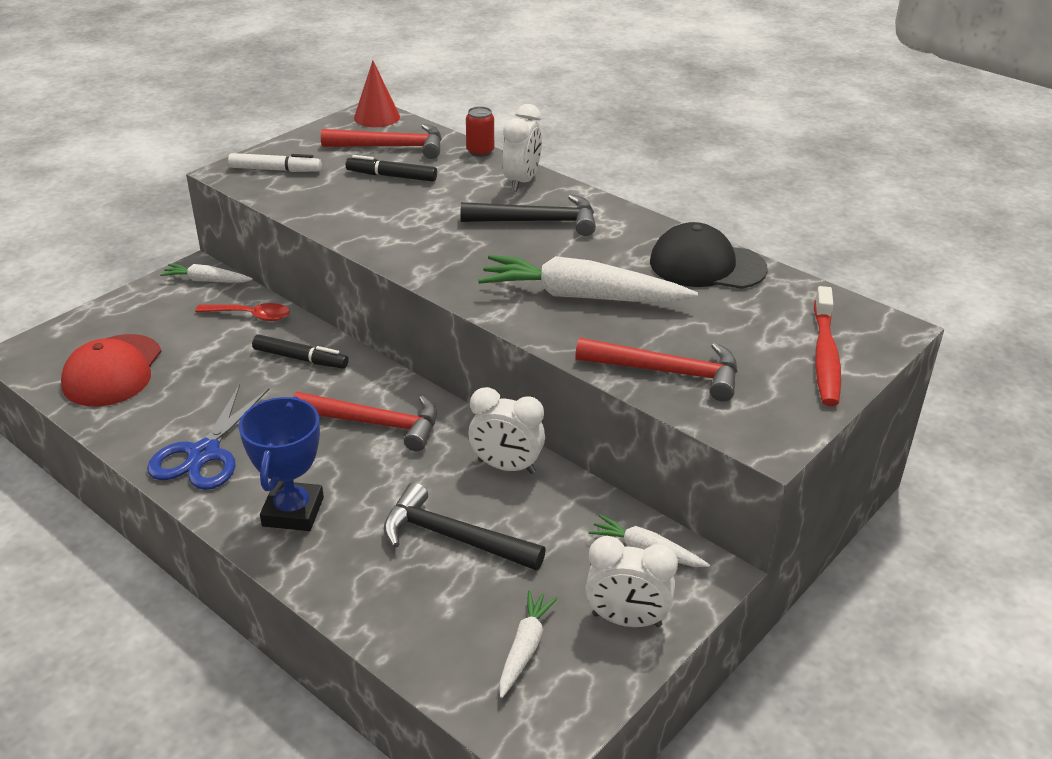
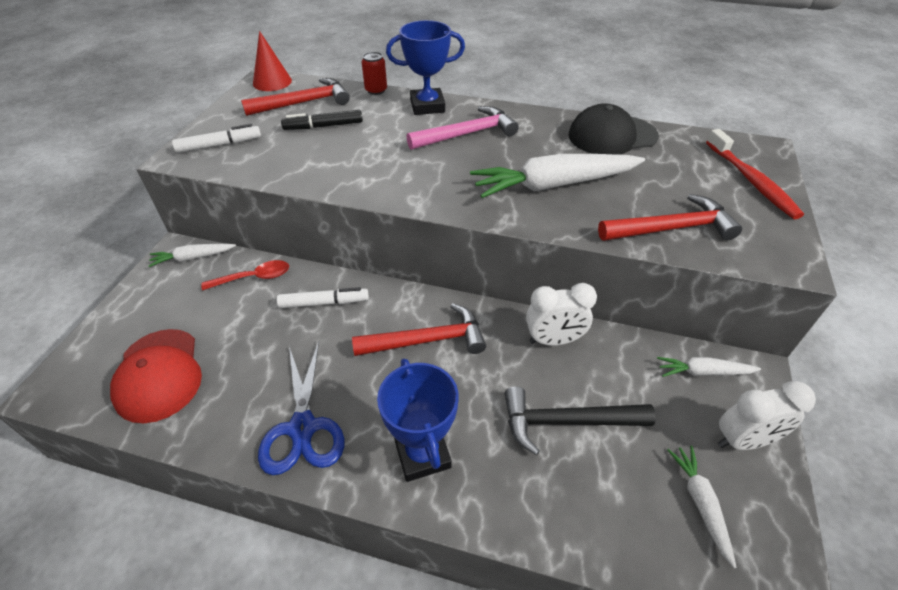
camera: 25 degrees left, 10 degrees up
black marker [252,334,349,368] -> white marker [277,287,369,308]
black hammer [461,194,596,236] -> pink hammer [406,106,519,150]
white clock [502,104,542,192] -> blue trophy [386,20,465,115]

